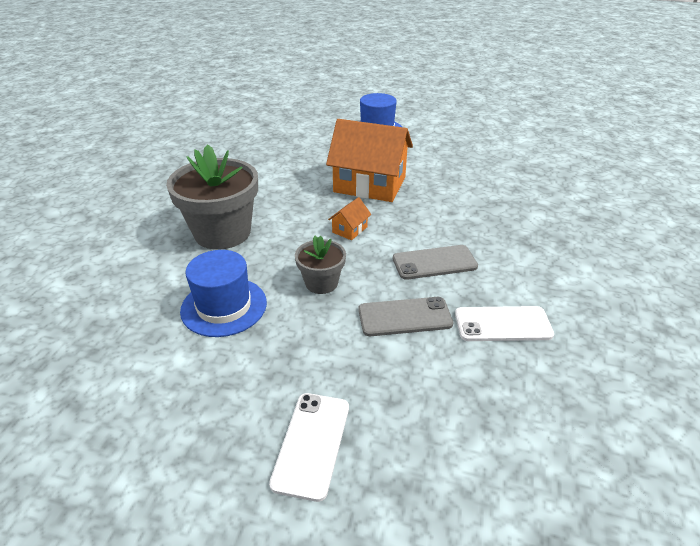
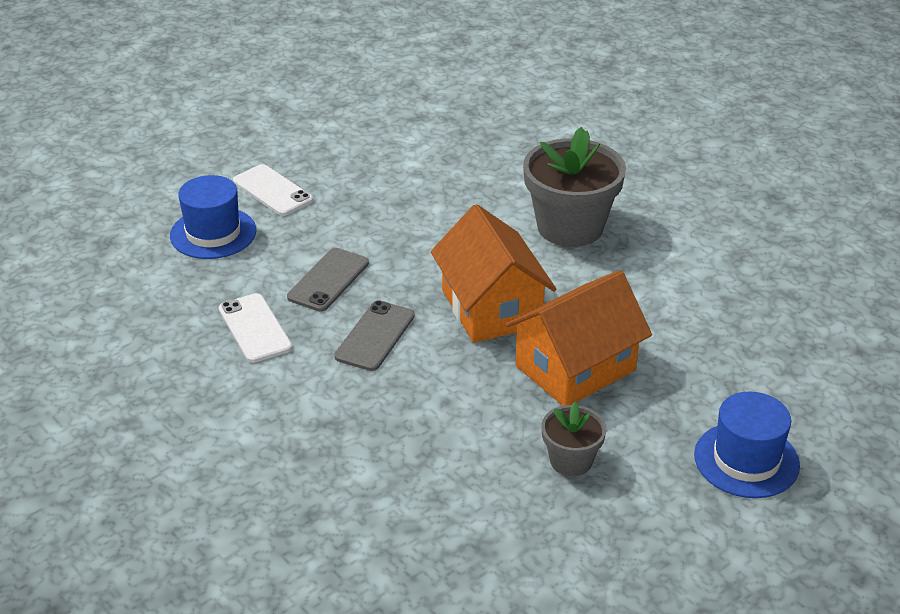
camera: 125 degrees right, 0 degrees up
blue hat [180,250,267,337] -> blue hat moved to [170,175,256,259]
grey flower pot [295,236,346,294] -> grey flower pot moved to [541,402,607,476]
orange house [328,197,371,240] -> orange house [431,204,557,343], size x2.42
white phone [455,306,554,341] -> white phone turned 60 degrees counterclockwise [219,293,292,363]

